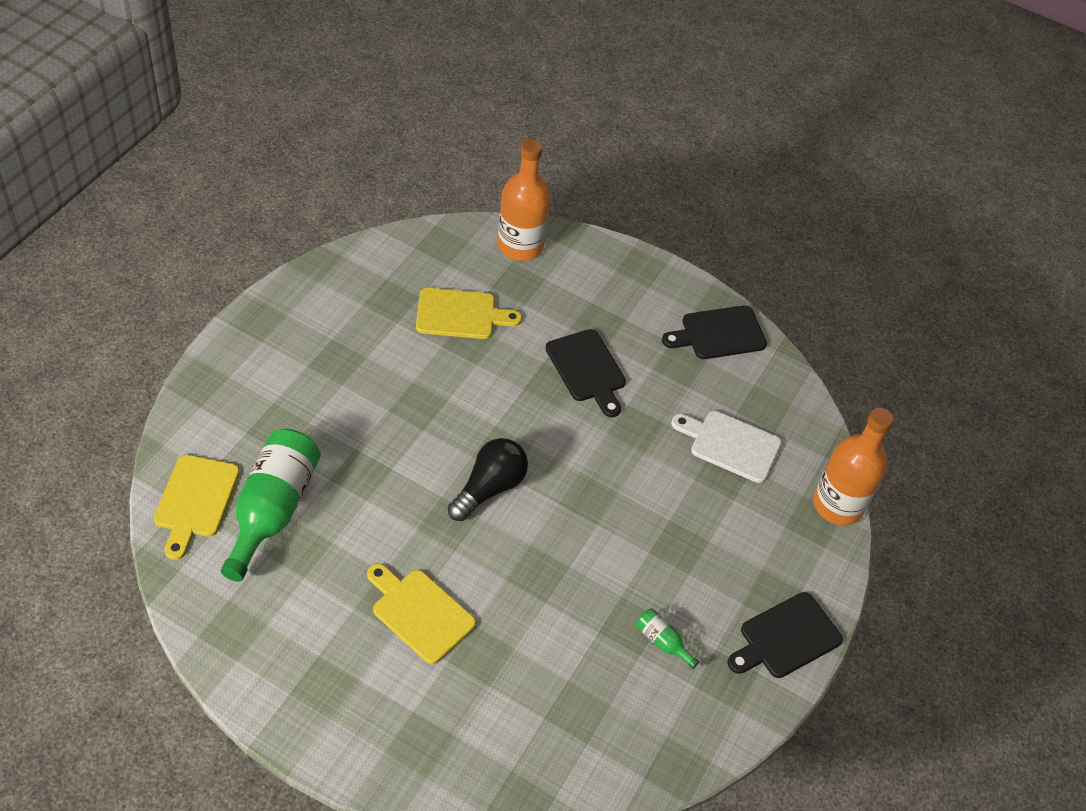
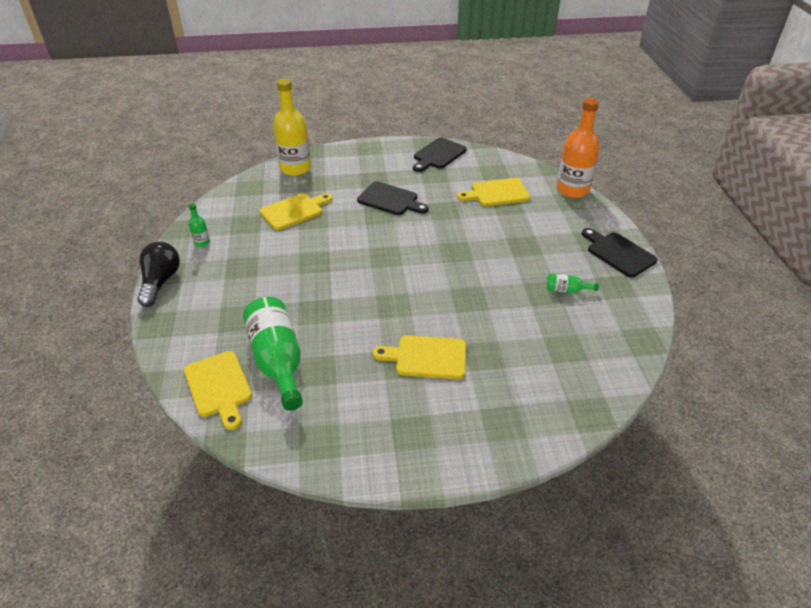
camera: 30 degrees left, 10 degrees down
black light bulb [448,438,528,521] -> black light bulb moved to [137,242,180,307]
orange bottle [497,139,551,261] -> yellow bottle [273,78,311,176]
white cutting board [671,411,782,483] -> yellow cutting board [457,178,530,206]
black cutting board [728,592,843,678] -> black cutting board turned 120 degrees clockwise [582,228,658,277]
none -> green bottle [189,203,210,247]

